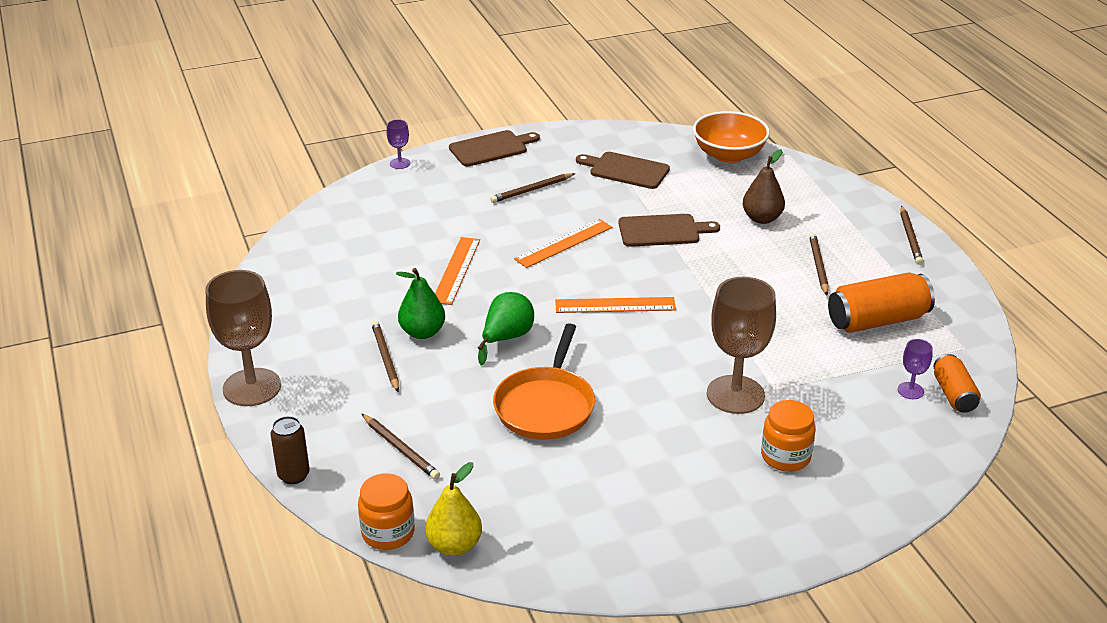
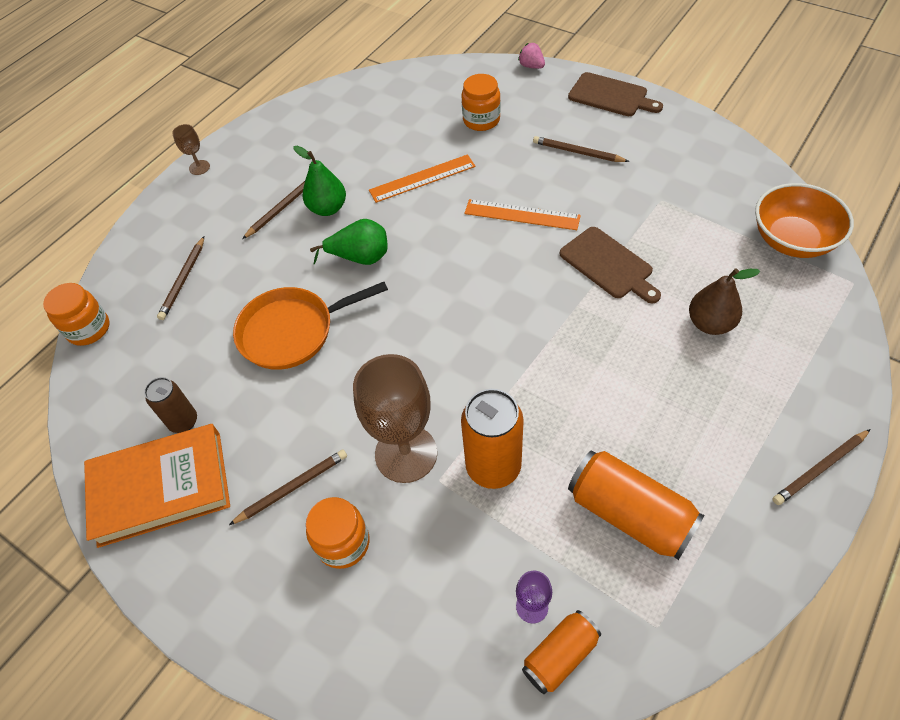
camera: 60 degrees right, 20 degrees up
brown goblet [205,270,281,406] -> brown goblet [172,124,210,175], size x0.45
brown can [271,416,310,484] -> brown can moved to [144,377,197,433]
purple goblet [387,119,410,169] -> pink strawberry [518,43,545,69]
yellow pear [425,462,482,556] -> none
orange ruler [555,297,676,313] -> none
brown cutting board [576,152,670,189] -> none
brown pencil [809,233,829,295] -> brown pencil moved to [229,450,347,525]
none -> orange book [84,424,230,548]
none -> orange jar [461,74,501,131]
none -> orange can [461,389,524,489]

